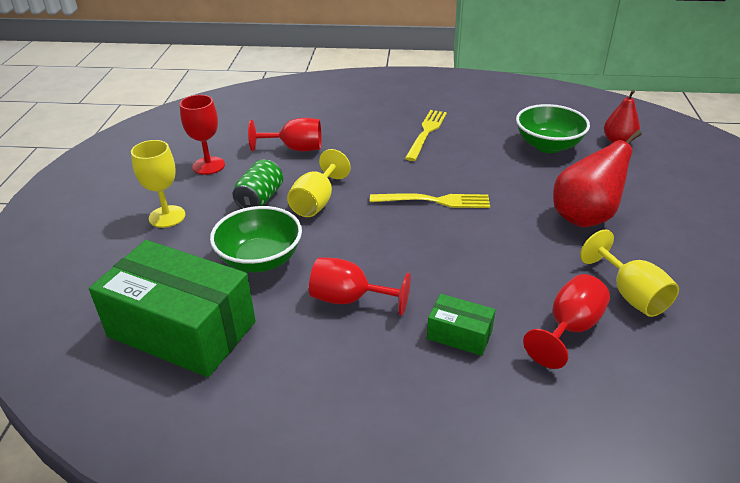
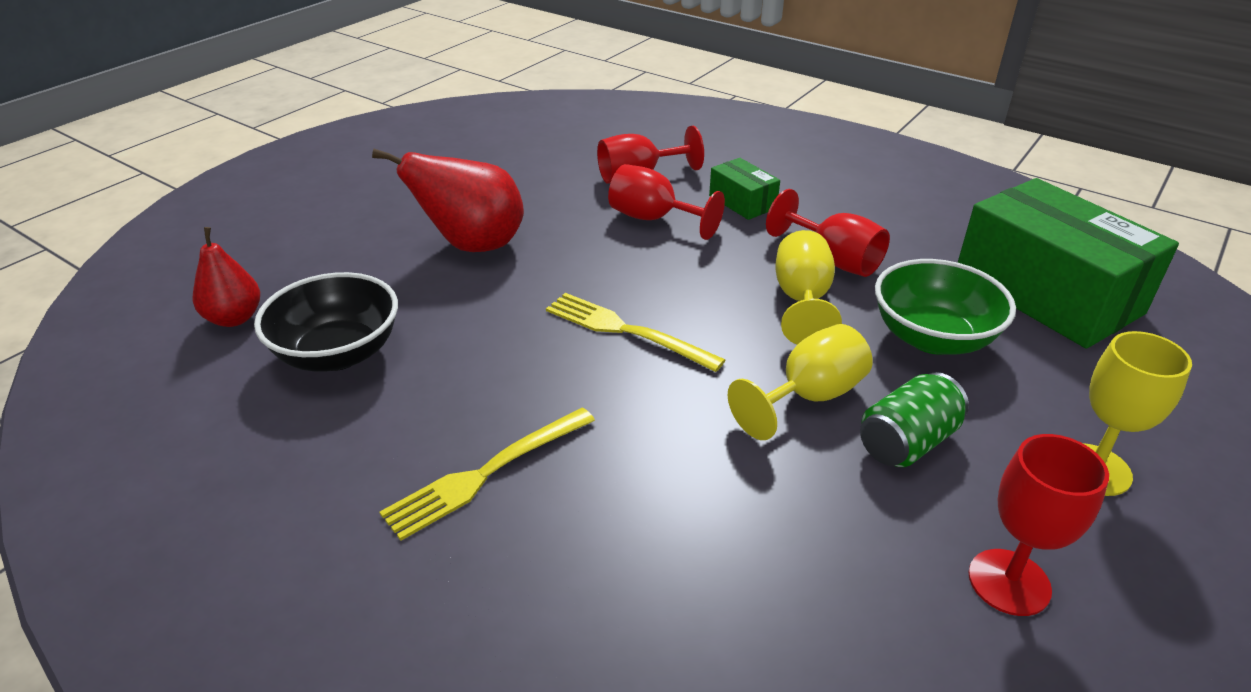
camera: 150 degrees left, 0 degrees up
red goblet [248,118,321,151] -> red goblet moved to [608,164,725,240]
green bowl [516,104,590,153] -> black bowl [254,272,398,372]
yellow goblet [580,230,679,317] -> yellow goblet moved to [775,230,842,345]

